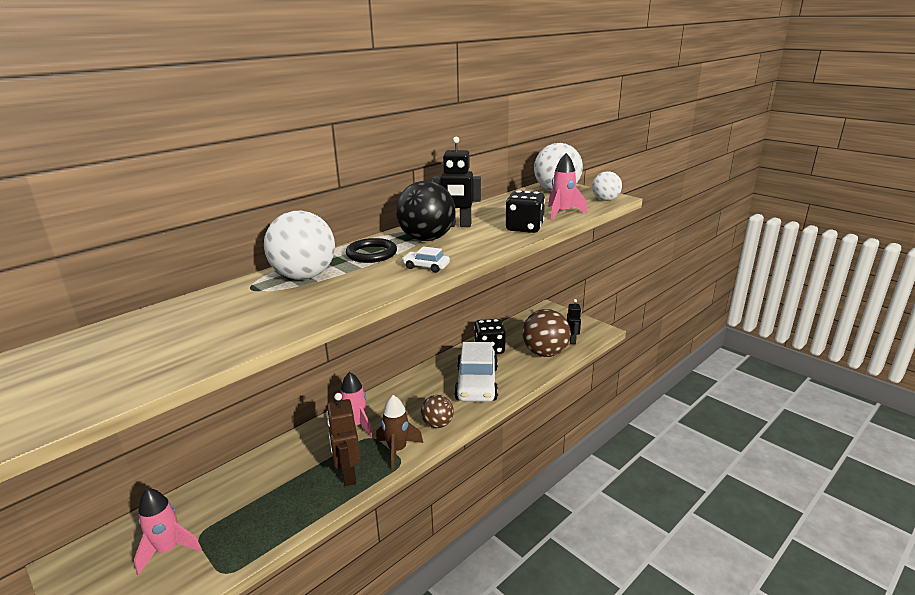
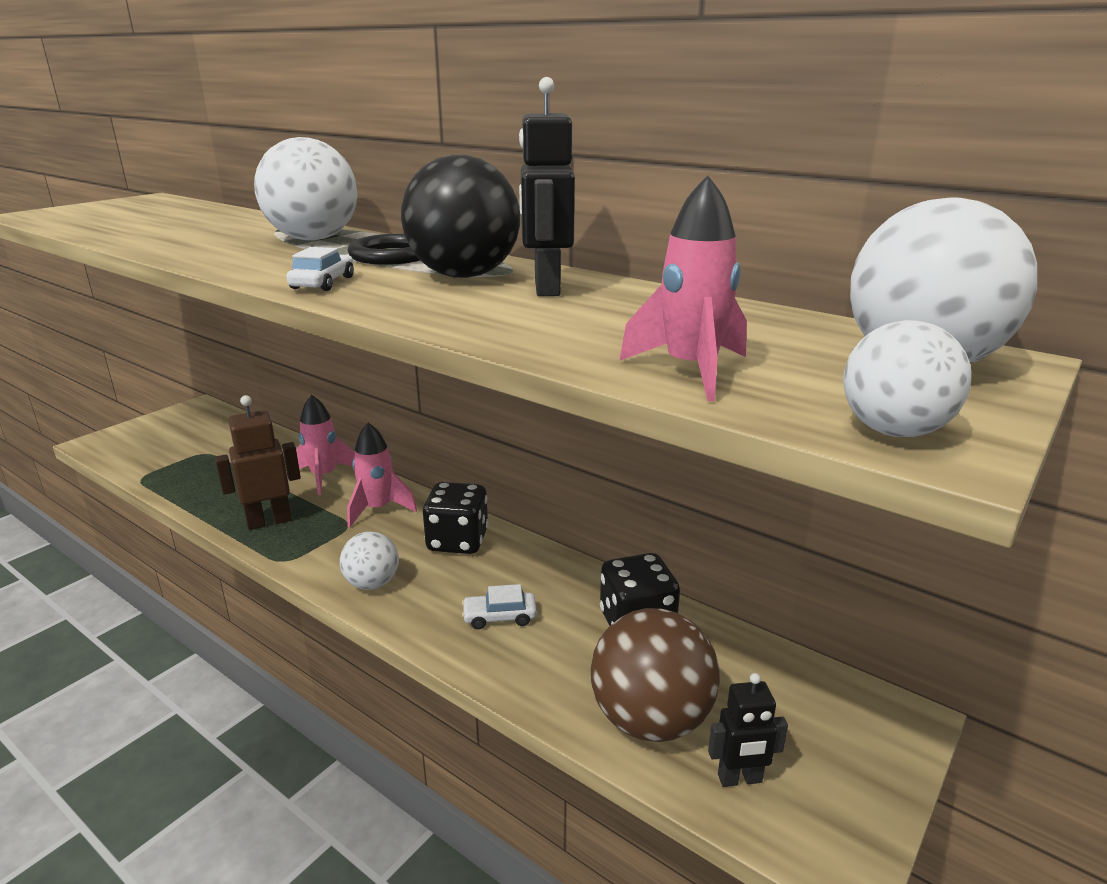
camera: 80 degrees right, 0 degrees up
pink rocket [134,488,202,575] -> pink rocket moved to [296,395,355,495]
brown rocket [376,395,423,470] -> none
brown ball [421,395,454,428] -> white ball [340,531,399,590]
white car [454,342,498,402] -> white car [462,584,537,629], size x0.43
black dice [506,190,545,233] -> black dice moved to [423,482,488,554]

